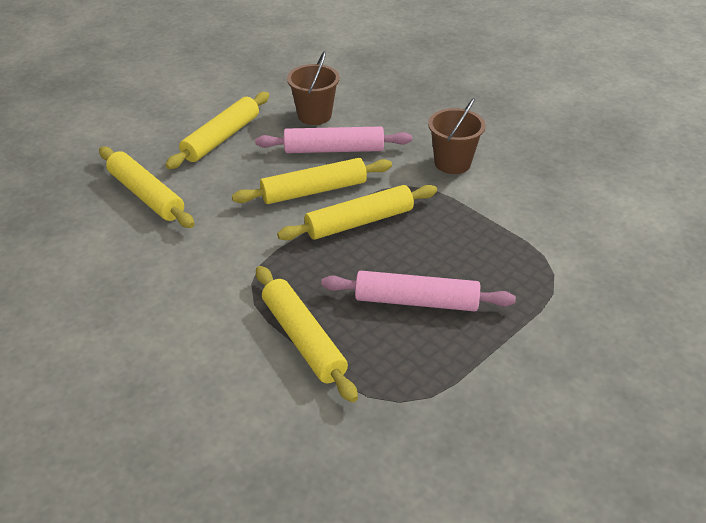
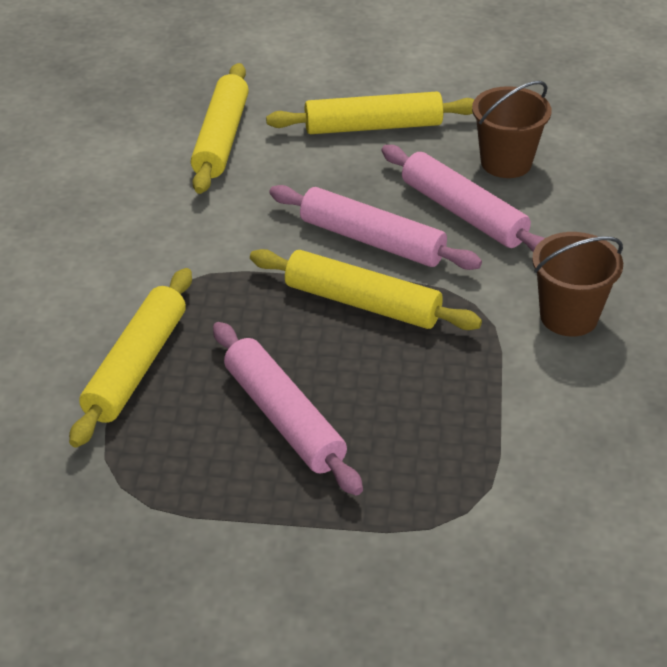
camera: 50 degrees right, 0 degrees up
yellow rolling pin [232,158,392,204] -> pink rolling pin [269,185,482,270]

